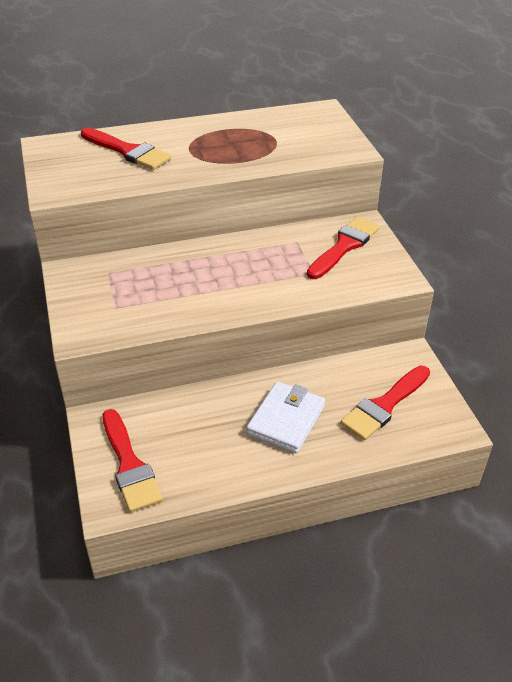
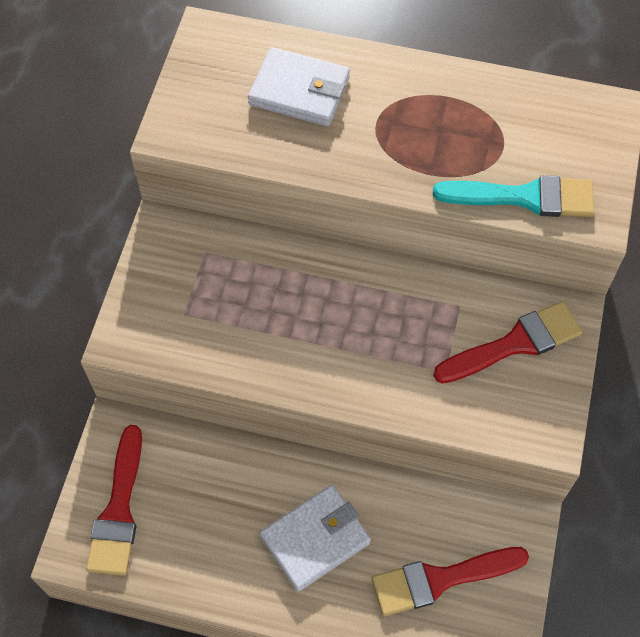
camera: 30 degrees right, 20 degrees up
red brush [81,128,171,170] -> white wallet [248,47,350,126]
none -> turquoise brush [433,175,594,217]

